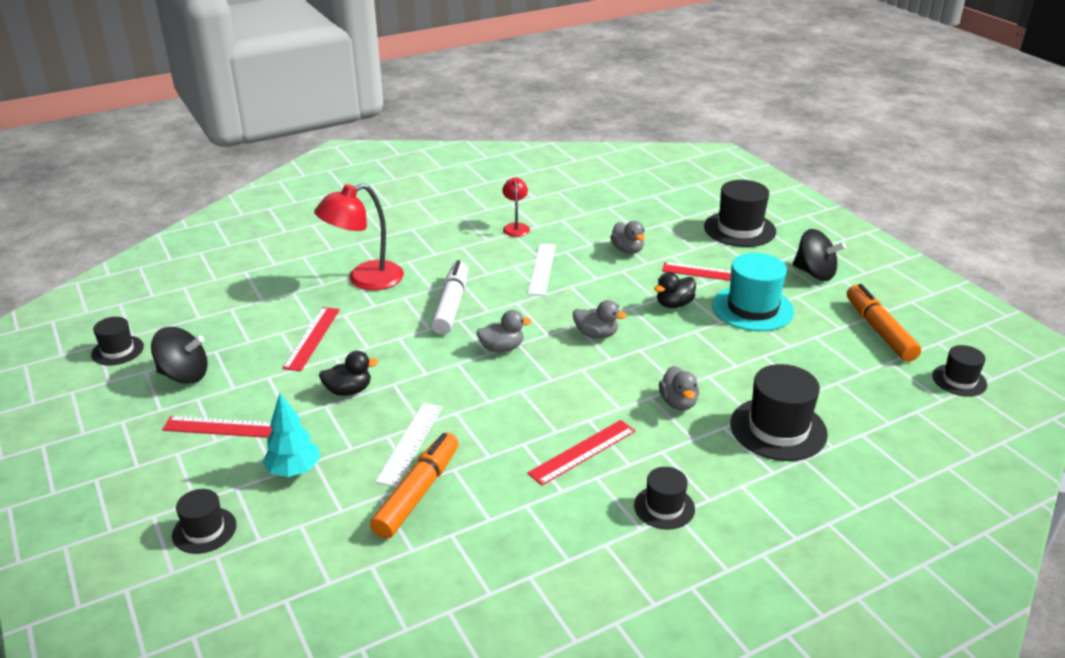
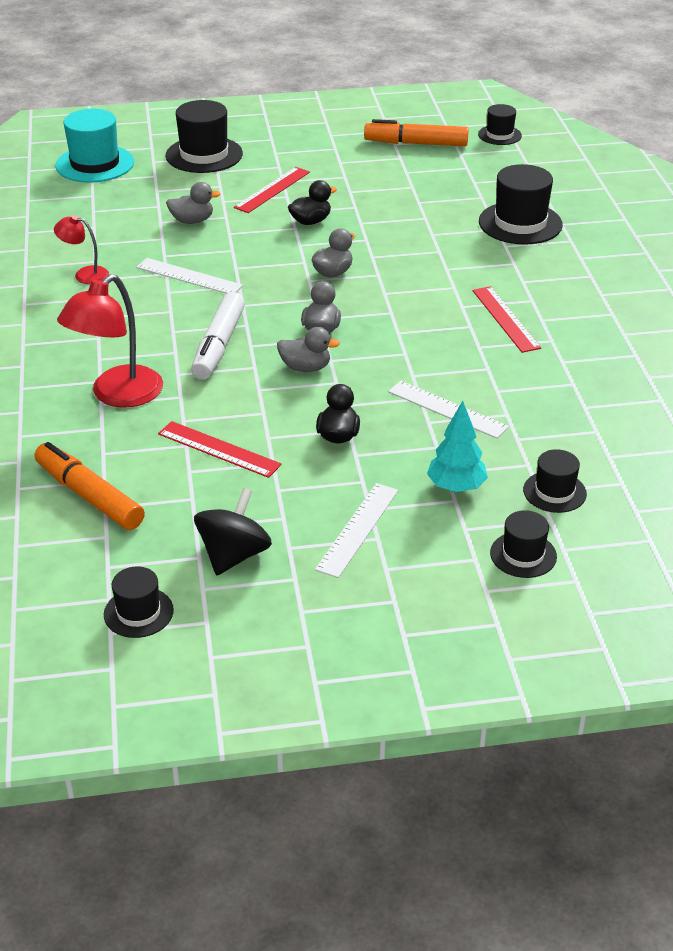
camera: 70 degrees left, 5 degrees up
red ruler [162,416,273,438] -> white ruler [315,483,398,578]
red lamp [314,183,404,290] -> red lamp turned 45 degrees clockwise [57,274,163,408]
orange marker [370,433,459,539] -> orange marker moved to [34,442,145,530]
white marker [431,260,468,335] -> white marker turned 105 degrees counterclockwise [191,292,245,380]
black hat [634,467,695,529] -> black hat moved to [523,449,587,513]
black duck [654,272,696,308] -> black duck turned 105 degrees counterclockwise [288,180,337,225]
grey duck [659,366,699,410] -> grey duck moved to [277,327,340,372]
turquoise hat [712,253,794,331] -> turquoise hat moved to [56,109,134,183]
black spinning top [793,229,846,281] -> none

